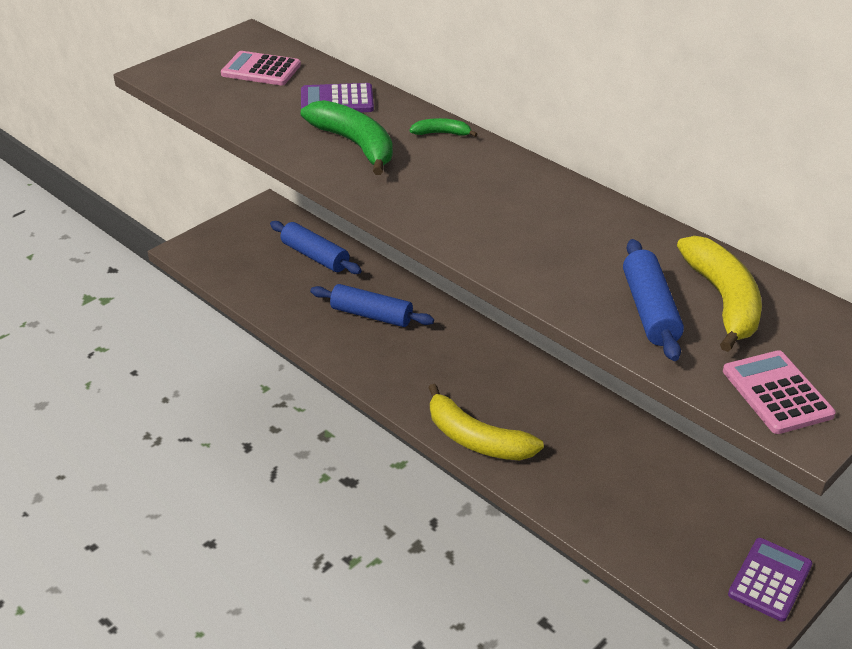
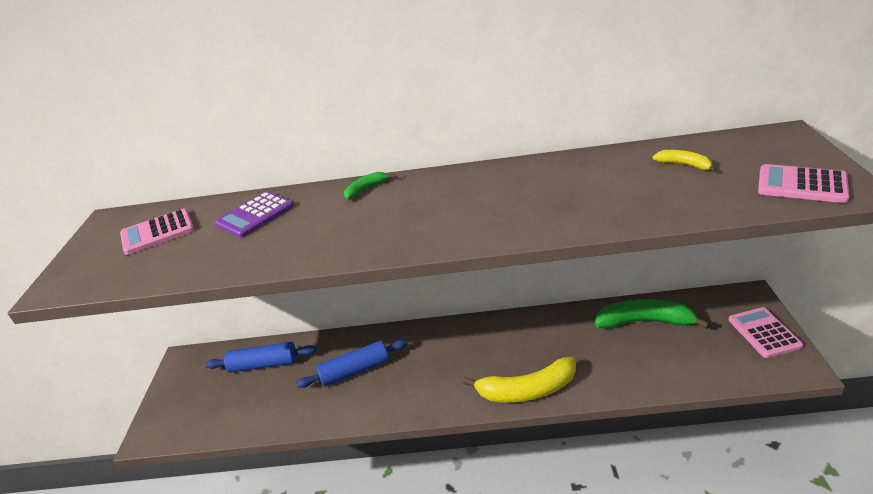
camera: 40 degrees left, 5 degrees down
green banana [301,100,393,175] -> green banana moved to [595,299,710,329]
blue rolling pin [623,239,684,361] -> none
yellow banana [677,236,762,352] -> yellow banana [652,150,717,172], size x0.48
purple calculator [728,538,812,622] -> pink calculator [729,307,803,358]

